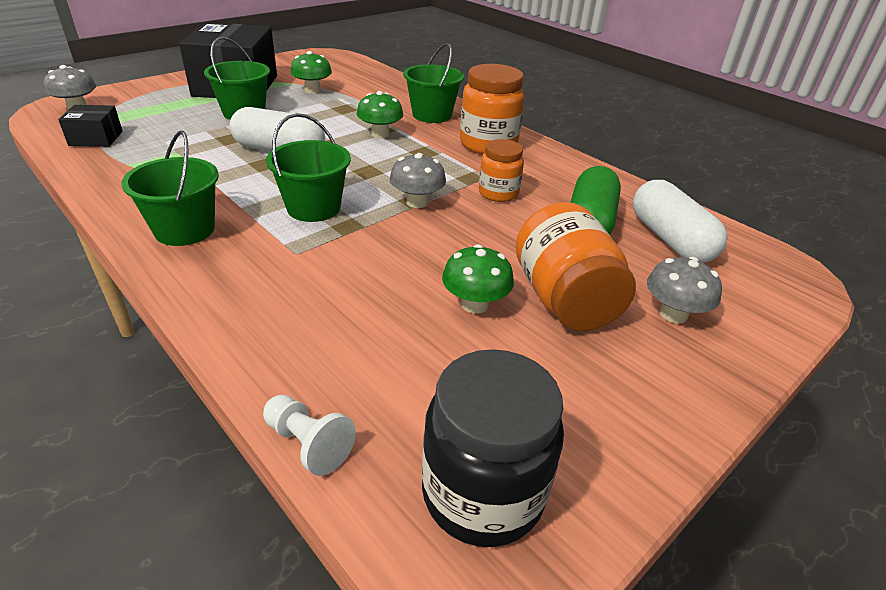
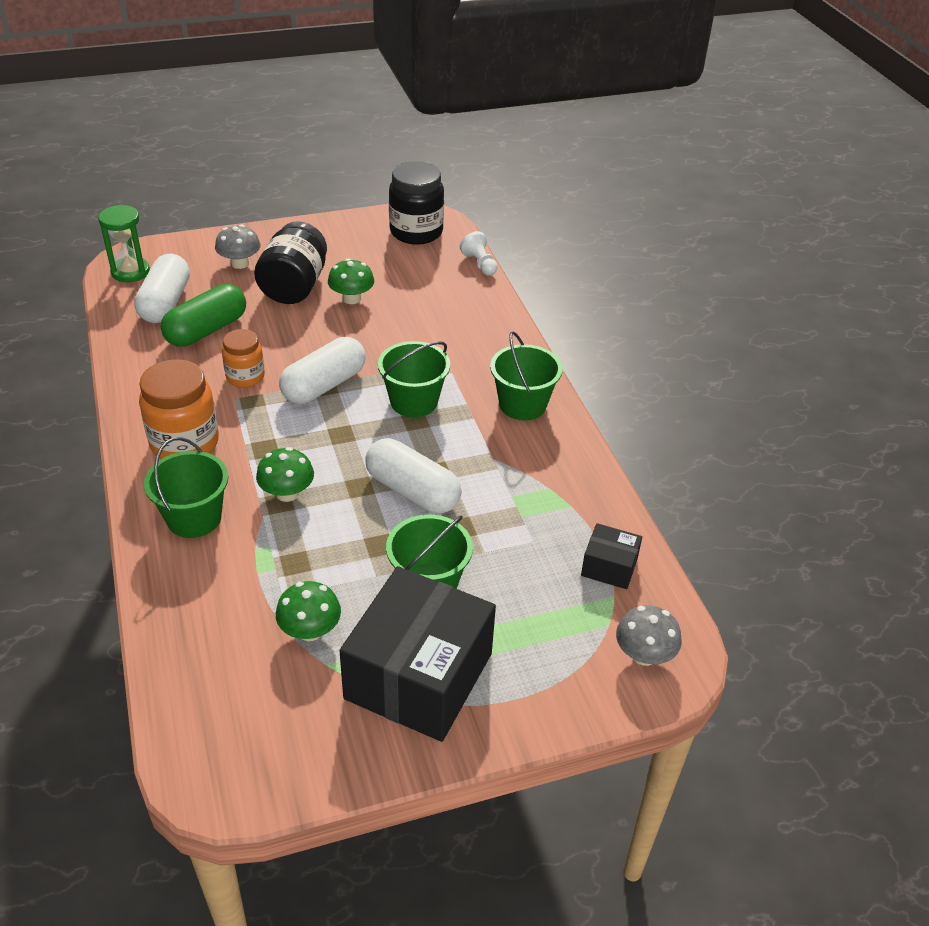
camera: 155 degrees left, 5 degrees up
grey mushroom [390,153,446,208] -> white capsule [279,337,366,404]
orange jar [516,202,636,331] -> black jar [254,221,327,304]
none -> green hourglass [98,205,150,282]

